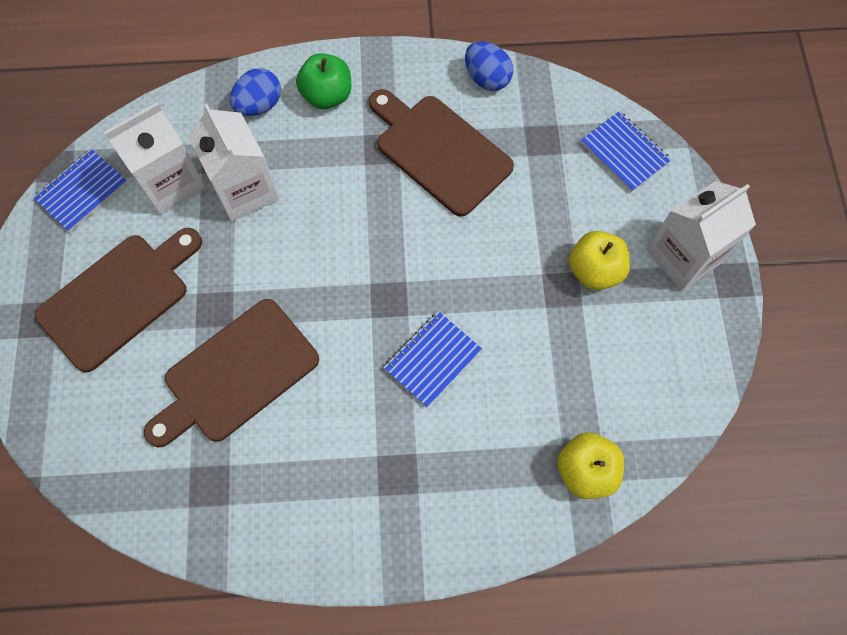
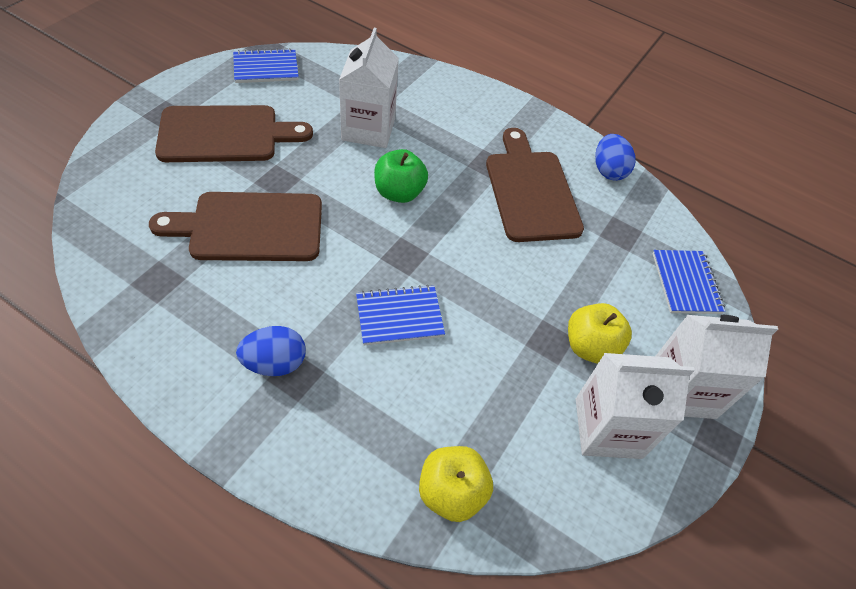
camera: 30 degrees right, 15 degrees down
white carton [104,102,205,215] -> white carton moved to [576,353,695,459]
blue egg [230,68,281,116] -> blue egg moved to [236,326,306,376]
green apple [296,53,351,109] -> green apple moved to [374,149,428,203]

